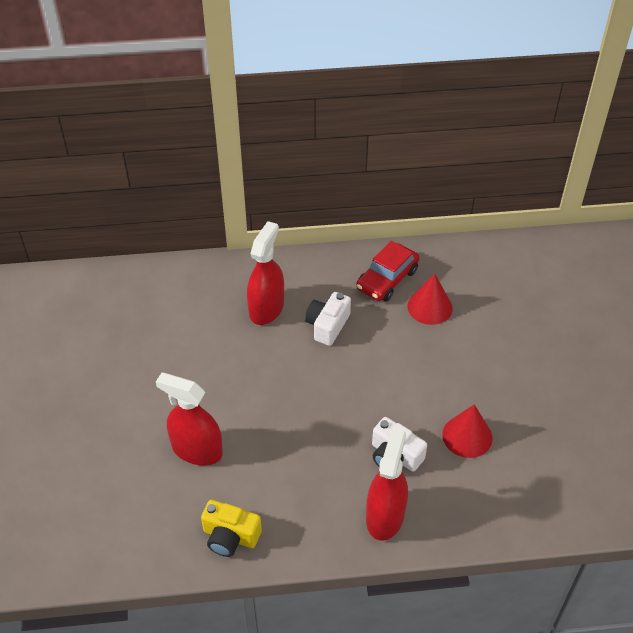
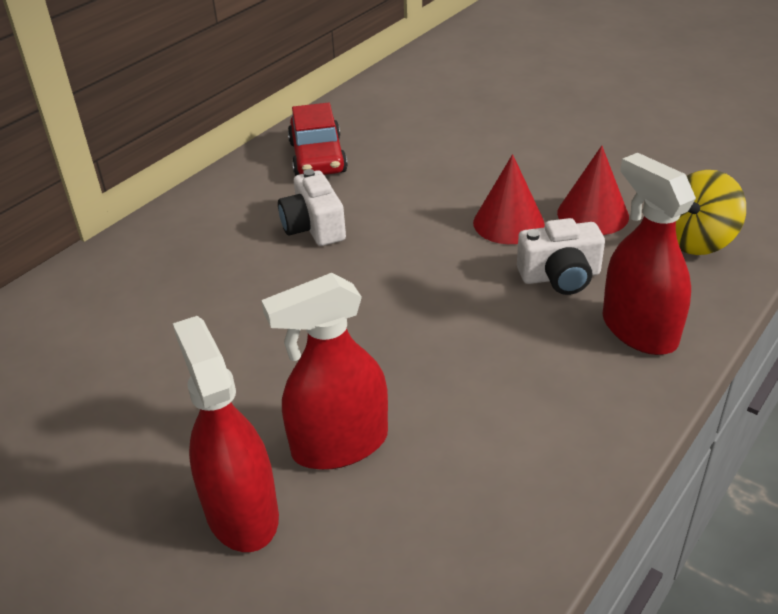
camera: 45 degrees left, 10 degrees down
yellow camera [201,500,262,557] -> none
red spray bottle [247,221,284,325] -> red spray bottle moved to [173,316,279,552]
red cone [407,273,453,325] -> red cone moved to [473,154,545,244]
none -> yellow spinning top [676,170,746,255]

